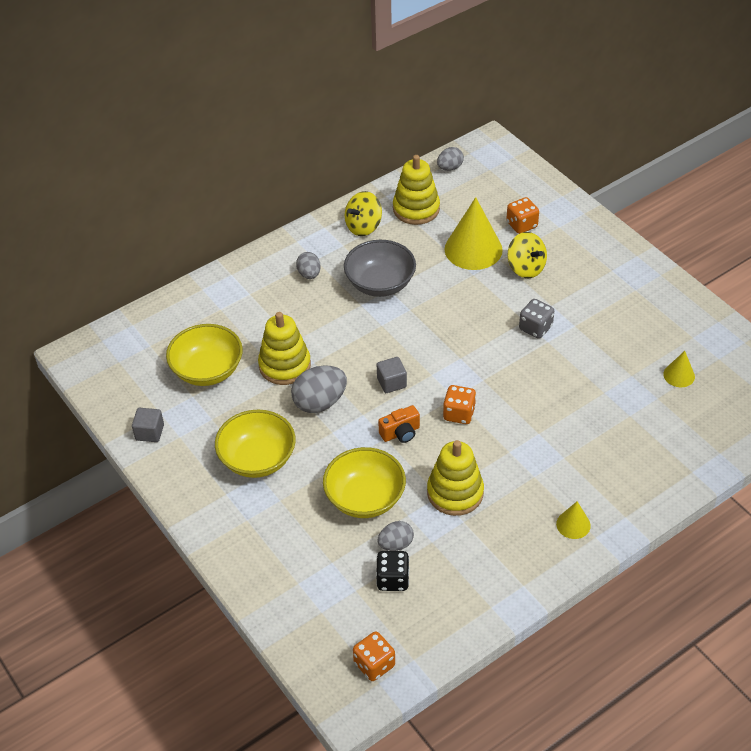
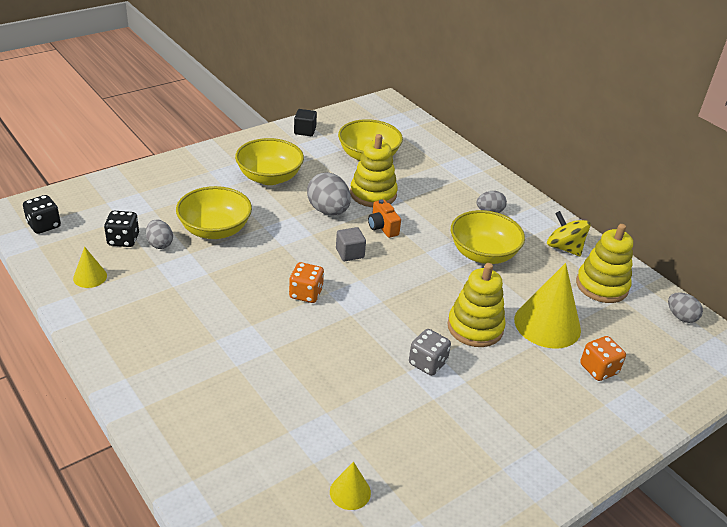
camera: 85 degrees right, 10 degrees down
grey cube [132,408,164,442] -> black cube [294,109,317,136]
grey bowl [344,240,416,297] -> yellow bowl [451,210,525,264]
orange dice [353,631,395,681] -> black dice [23,195,61,234]
orange camera [378,405,420,443] -> orange camera moved to [368,199,401,238]
yellow stacking toy [427,440,484,516] -> yellow stacking toy moved to [448,263,506,347]
yellow spinning top [508,232,547,278] -> none
yellow cone [556,501,591,539] -> yellow cone moved to [73,247,107,288]

